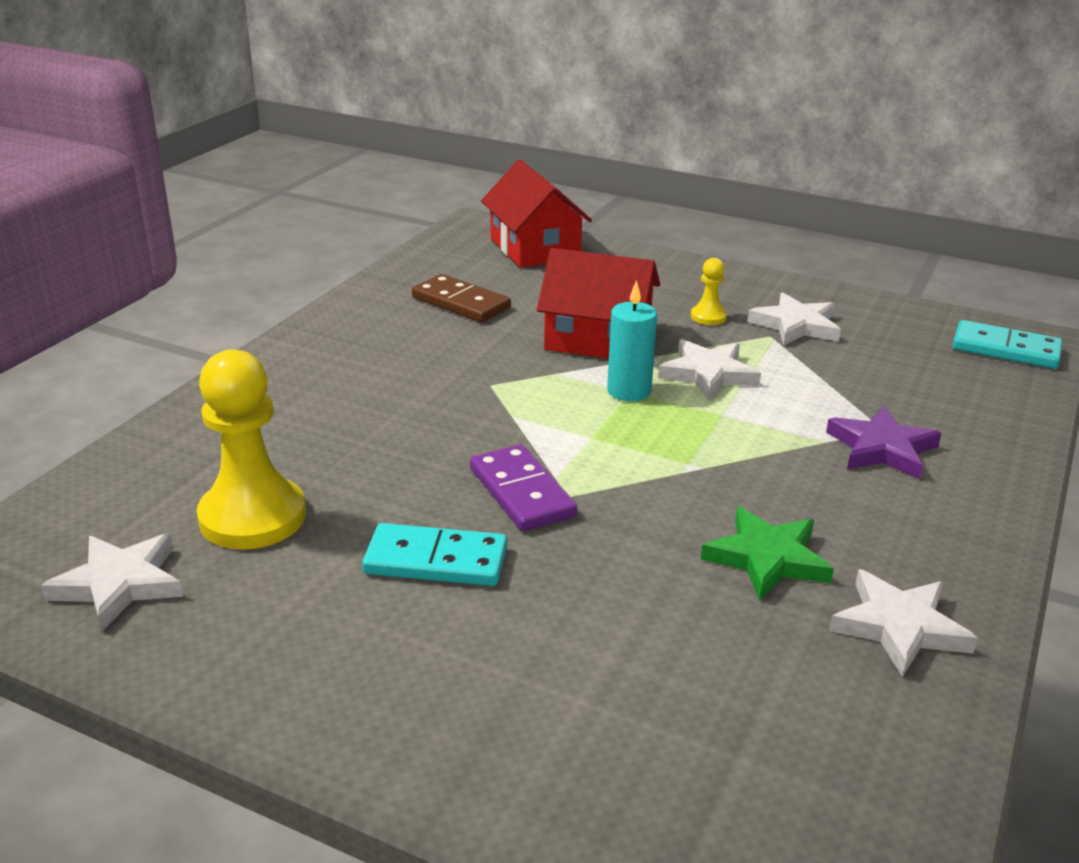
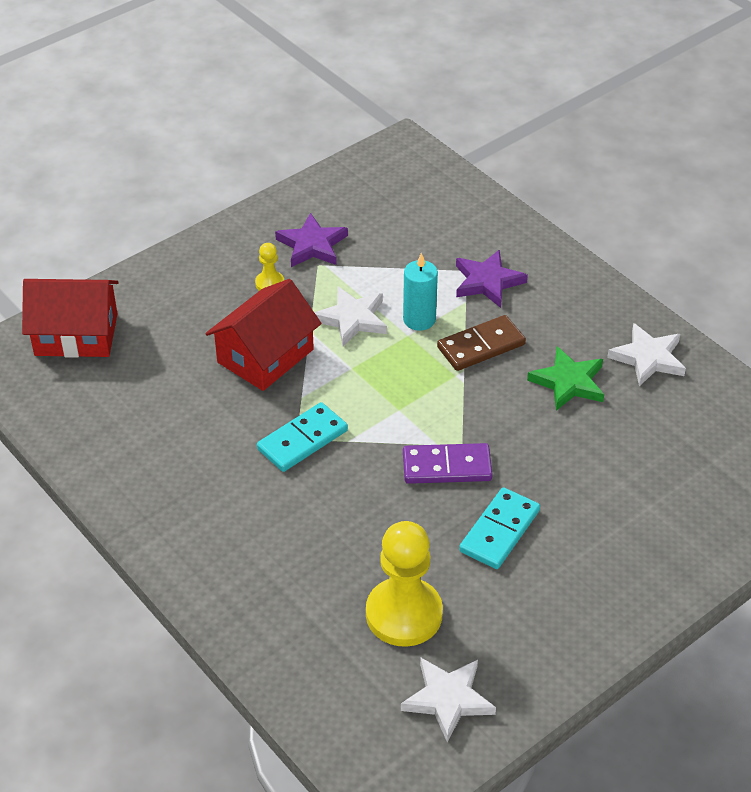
camera: 65 degrees left, 15 degrees up
brown domino [412,274,511,323] -> brown domino moved to [437,315,526,371]
turquoise candle [607,280,657,401] -> turquoise candle moved to [403,253,438,331]
white star [747,292,841,346] -> purple star [275,213,348,267]
turquoise domino [953,320,1063,369] -> turquoise domino moved to [257,402,348,472]

